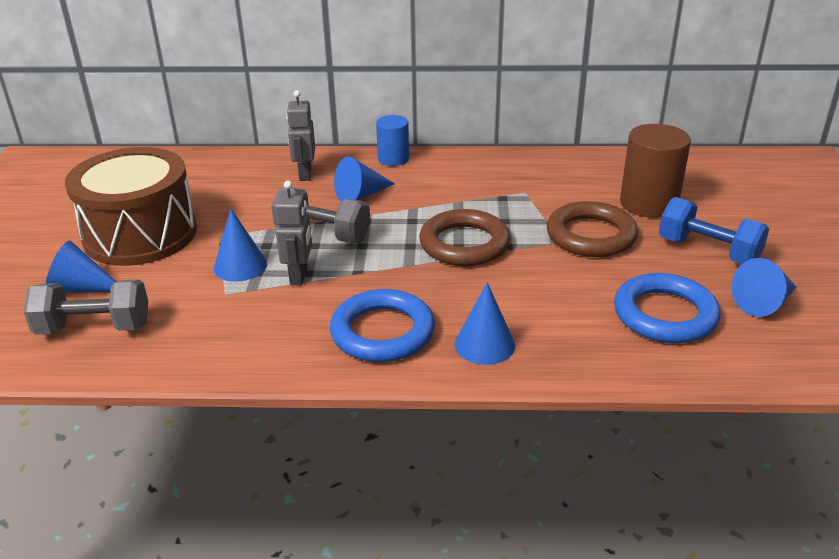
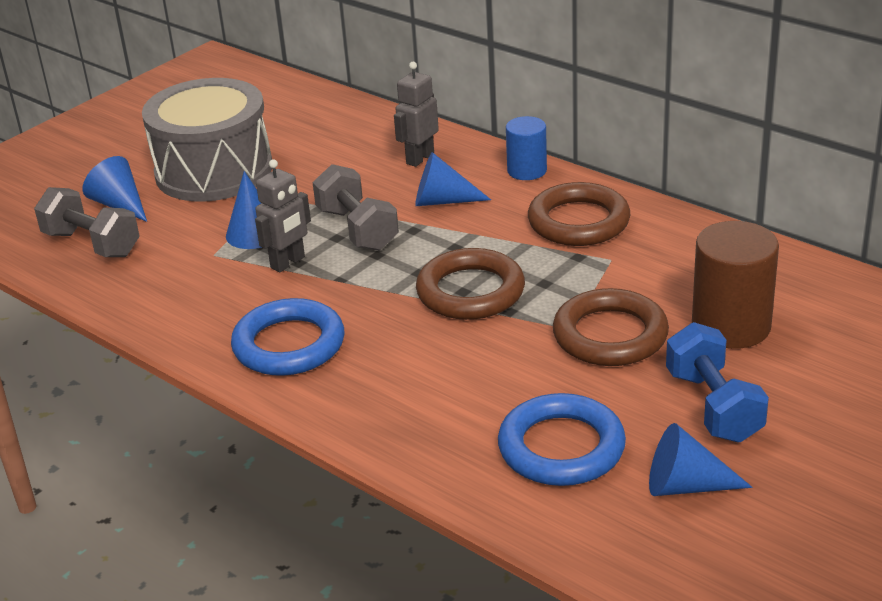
camera: 40 degrees right, 0 degrees up
brown drum [65,147,197,266] -> grey drum [142,78,272,202]
blue cone [454,282,515,365] -> none
none -> brown ring [528,182,630,246]

